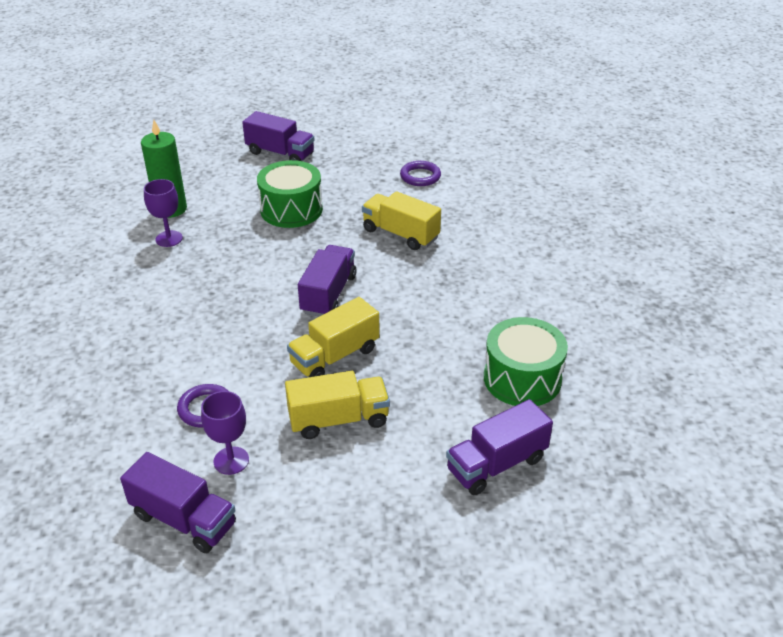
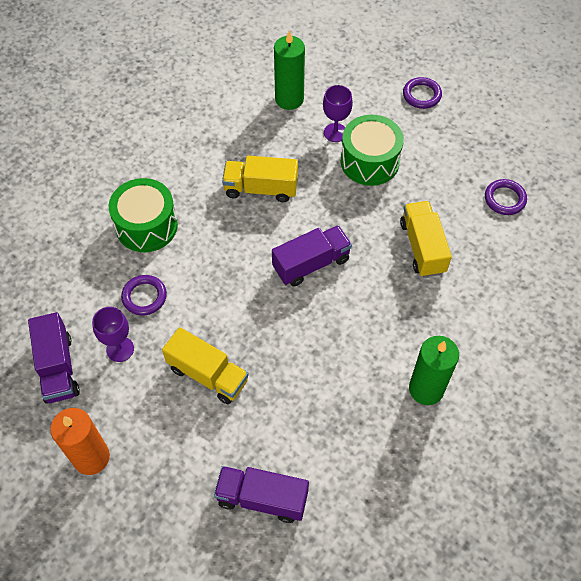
camera: 45 degrees right, 20 degrees up
purple goblet [144,179,183,247] -> purple goblet moved to [323,85,353,142]
purple truck [242,111,315,161] -> purple ring [403,77,442,109]
yellow truck [287,297,380,377] -> yellow truck moved to [222,156,298,202]
green drum [484,317,568,406] -> green drum moved to [109,178,178,252]
none -> orange candle [50,408,110,475]
none -> green candle [409,336,459,405]

